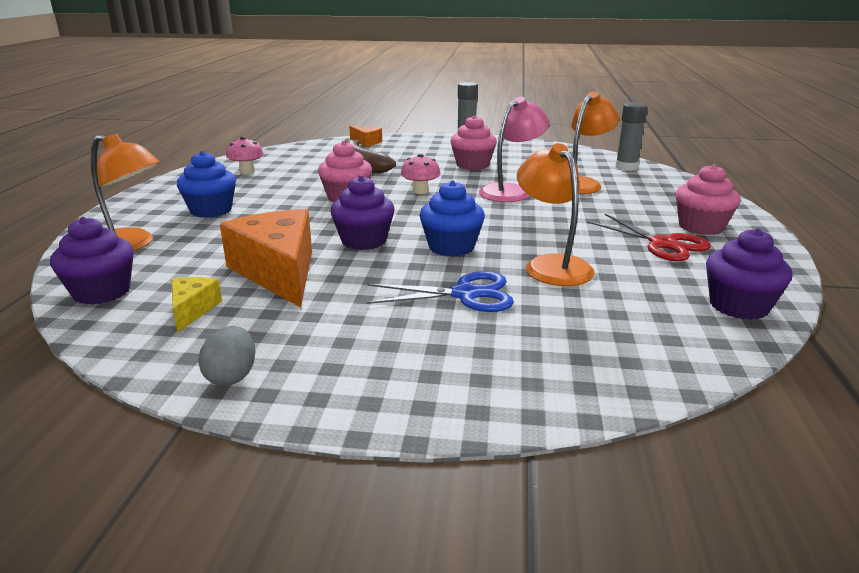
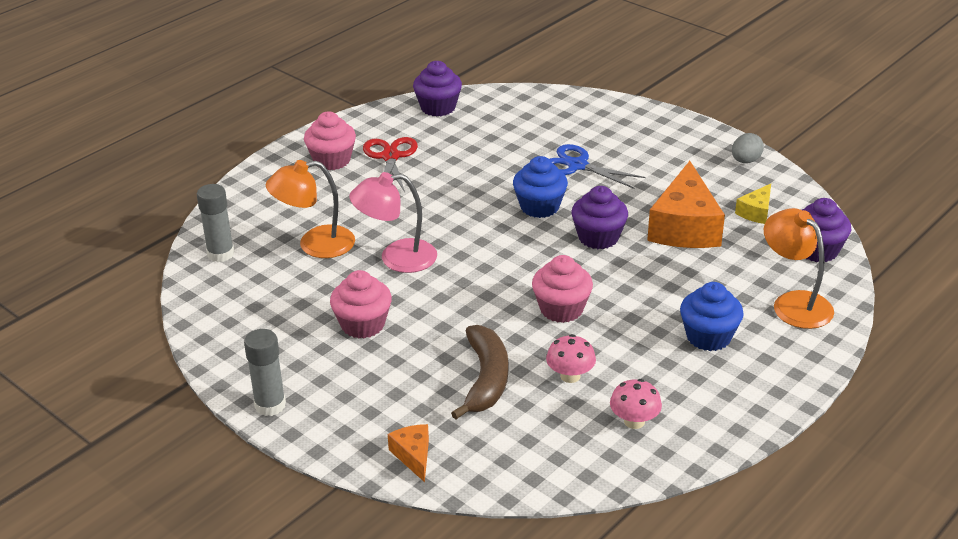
camera: 145 degrees left, 10 degrees up
pink mushroom [401,154,441,194] -> pink mushroom moved to [546,334,596,383]
orange lamp [517,143,595,286] -> none

